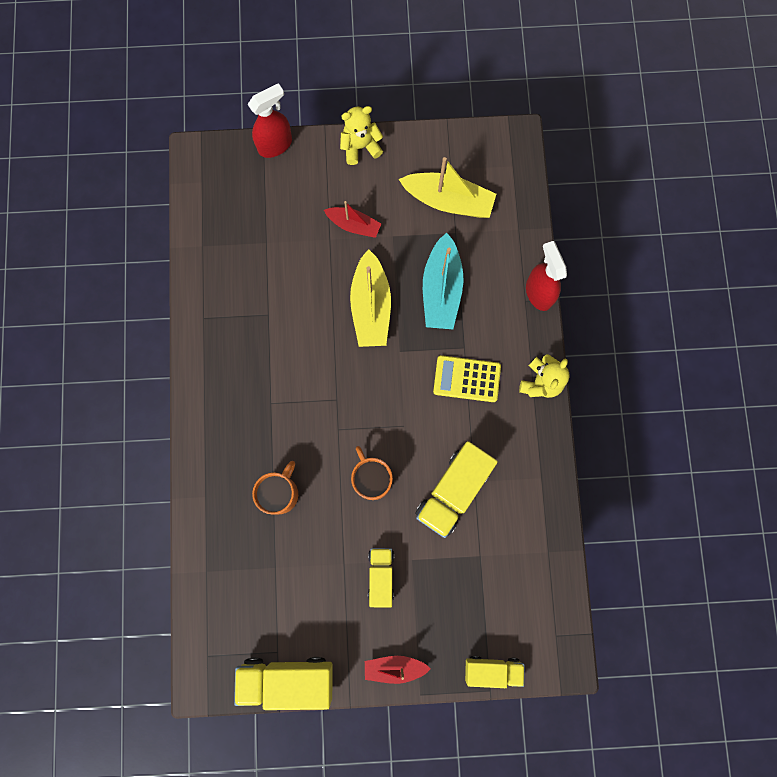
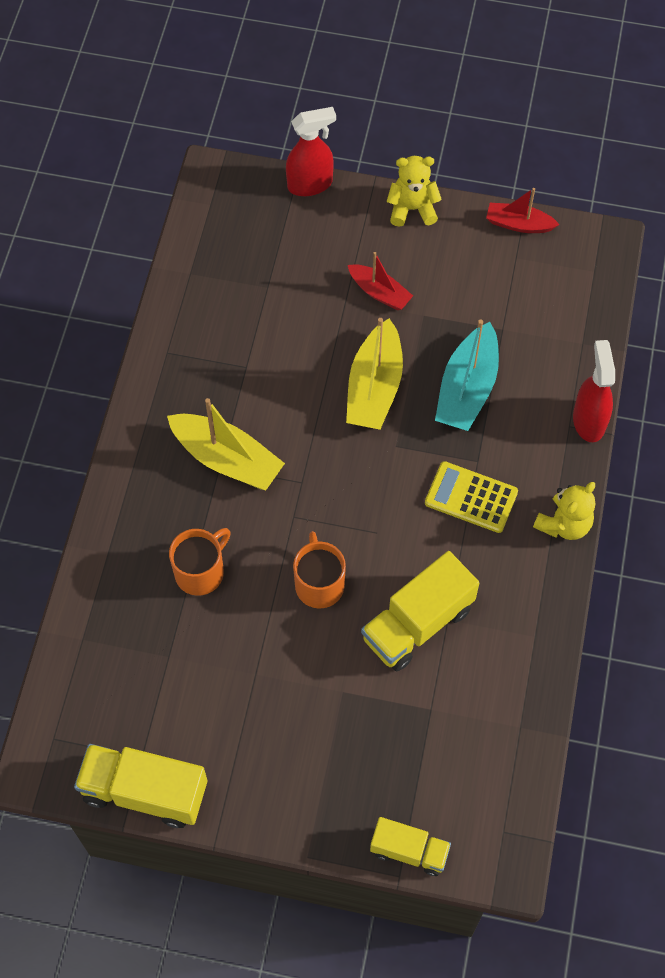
camera: 15 degrees right, 15 degrees down
red boat [365,656,431,684] -> red boat moved to [486,188,560,233]
yellow truck [368,548,394,607] -> none
yellow boat [399,157,496,218] -> yellow boat moved to [167,398,285,490]

